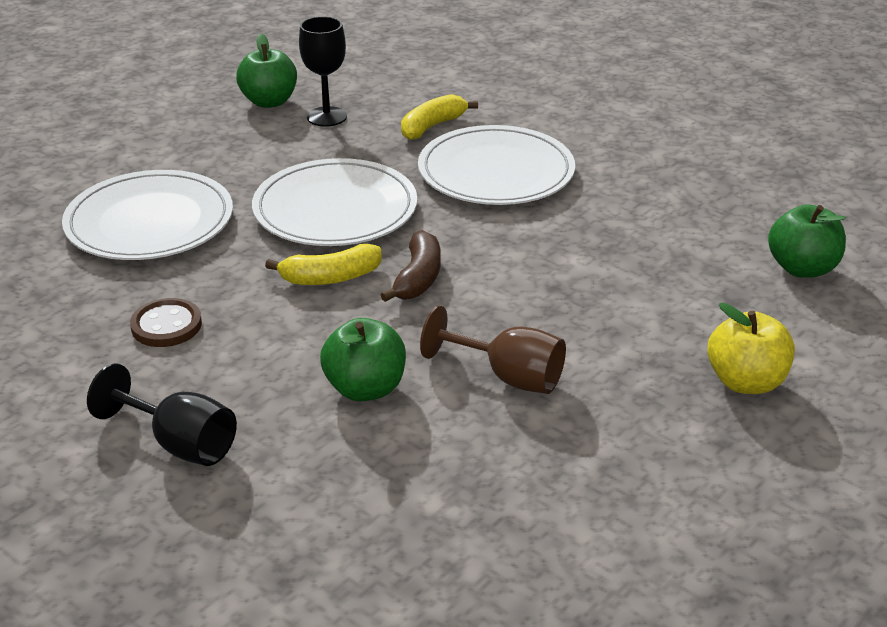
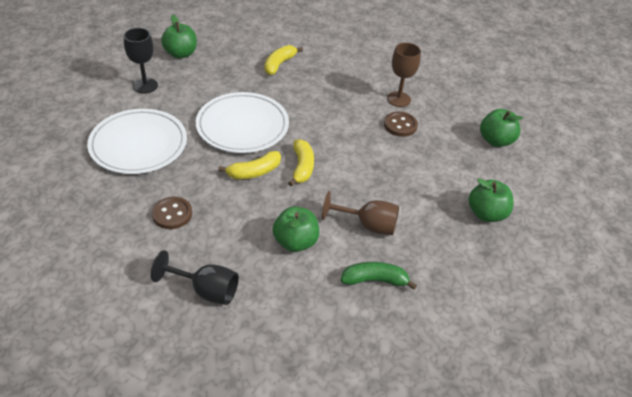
camera: 15 degrees left, 10 degrees up
black goblet [299,16,347,127] -> black goblet moved to [124,28,158,93]
brown banana [381,230,440,302] -> yellow banana [288,139,314,186]
white plate [418,125,575,205] -> none
yellow apple [707,303,795,394] -> green apple [469,178,513,222]
none -> green banana [341,262,417,290]
none -> brown button [384,112,418,137]
none -> brown goblet [387,43,421,107]

